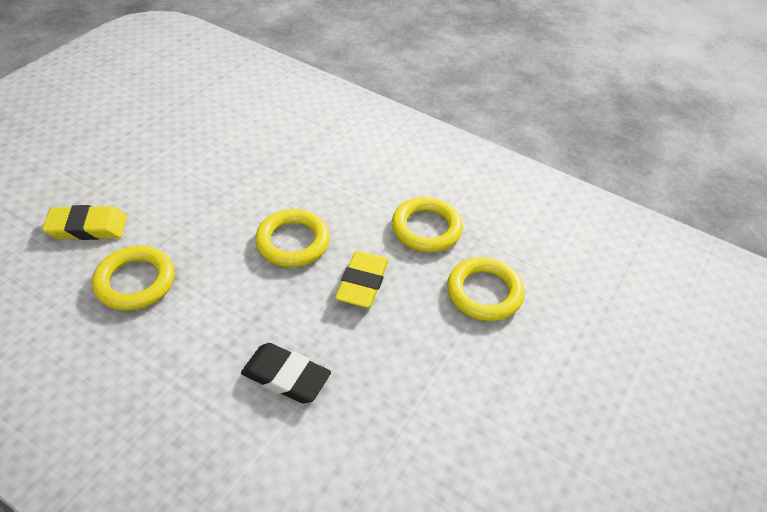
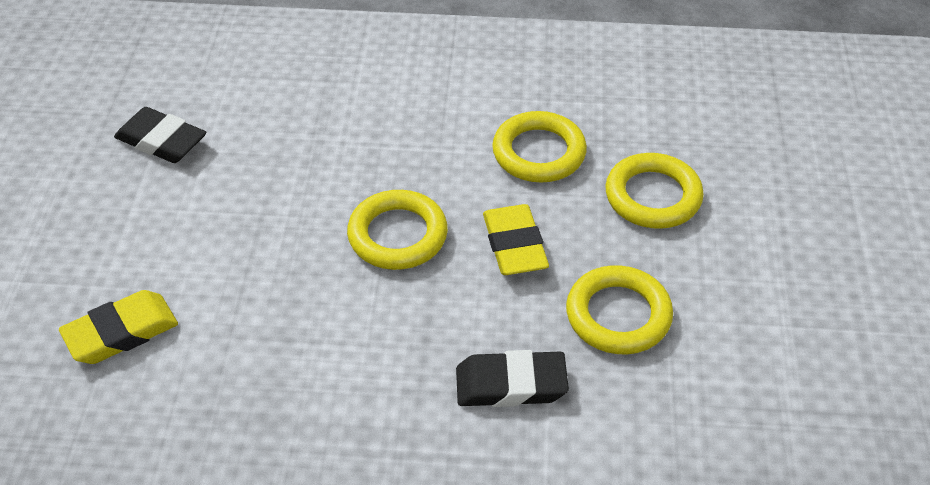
camera: 25 degrees left, 0 degrees up
yellow ring [92,246,175,311] -> yellow ring moved to [566,265,673,354]
none -> black eraser [114,107,207,163]

